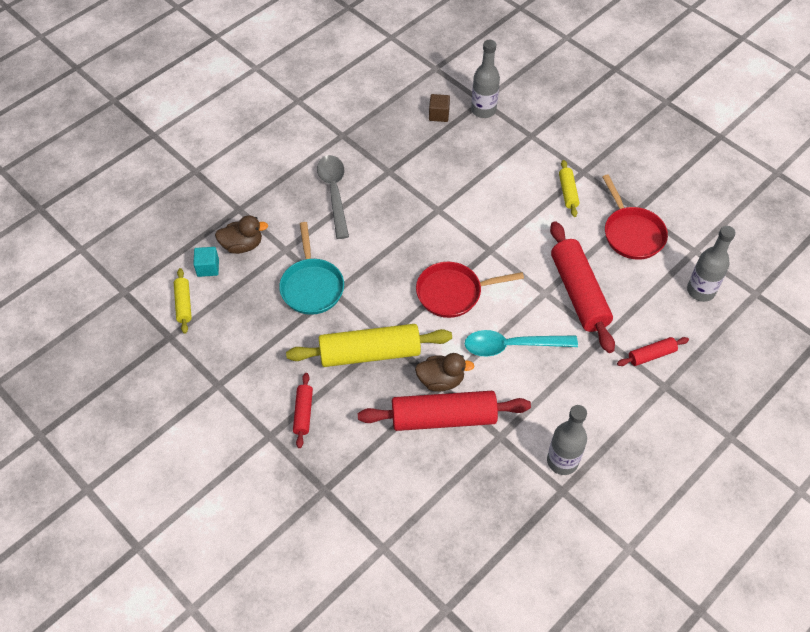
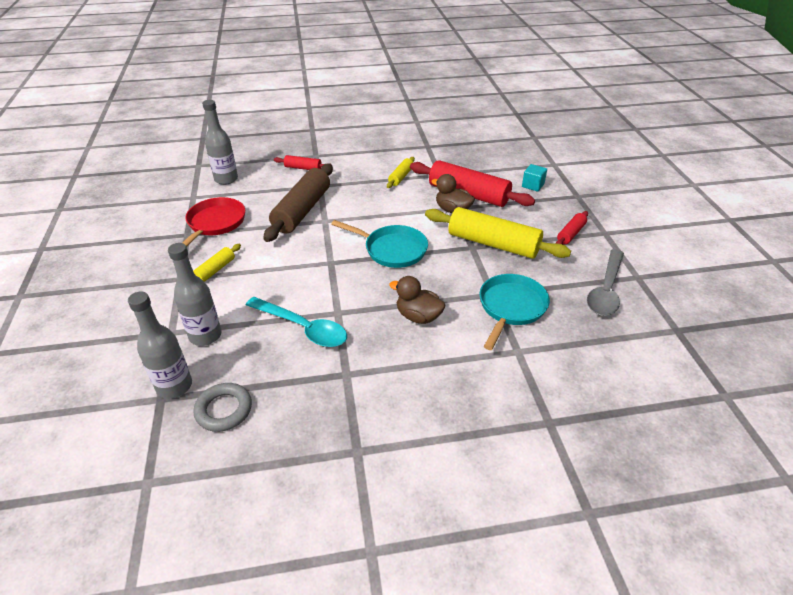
camera: 145 degrees left, 15 degrees down
yellow rolling pin [174,268,192,334] -> yellow rolling pin moved to [387,157,415,188]
turquoise cube [193,247,219,277] -> turquoise cube moved to [522,164,547,192]
brown duck [215,215,268,254] -> brown duck moved to [389,276,445,324]
grey spoon [317,155,349,239] -> grey spoon moved to [587,249,624,316]
red pan [416,262,524,318] -> turquoise pan [331,220,428,268]
brown cube [429,94,450,122] -> grey ring [193,383,252,432]
turquoise spoon [465,330,578,357] -> turquoise spoon moved to [246,297,347,347]
grey bottle [547,405,587,475] -> grey bottle moved to [168,243,222,346]
red rolling pin [550,221,615,353] -> brown rolling pin [264,164,333,242]

